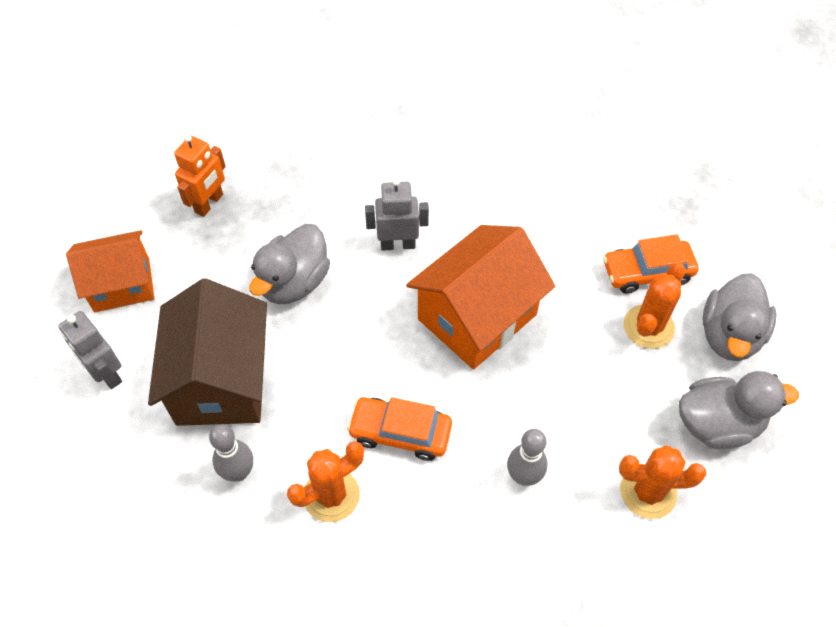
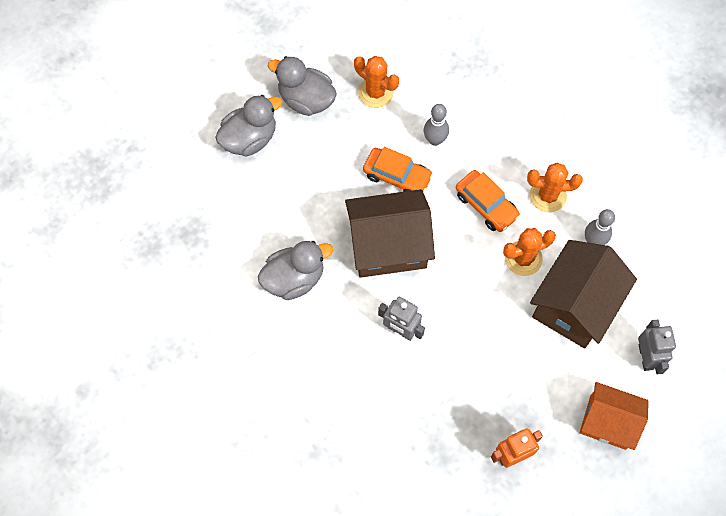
camera: 145 degrees left, 10 degrees up
grey duck [249,224,330,304] -> grey duck moved to [258,241,333,300]
orange house [406,225,555,370] -> brown house [345,189,435,278]
orange car [603,234,699,294] -> orange car moved to [363,147,433,193]
orange cactus [623,262,686,349] -> orange cactus moved to [503,228,556,276]

